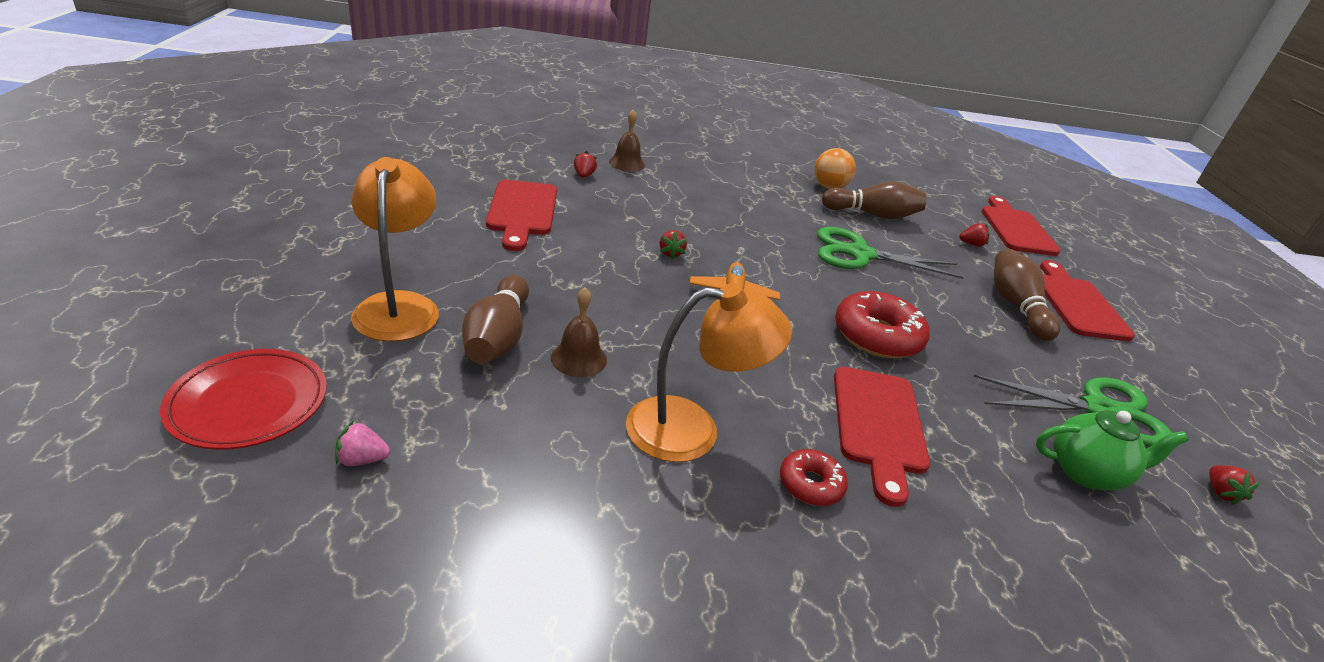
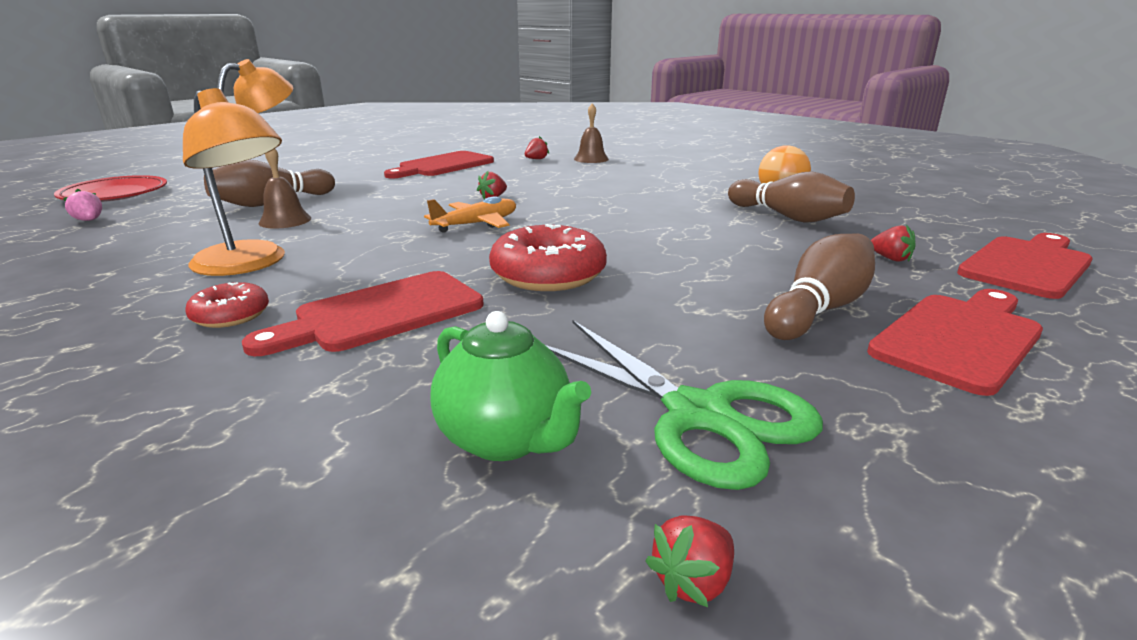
camera: 50 degrees right, 10 degrees down
green scissors [817,227,964,279] -> none

